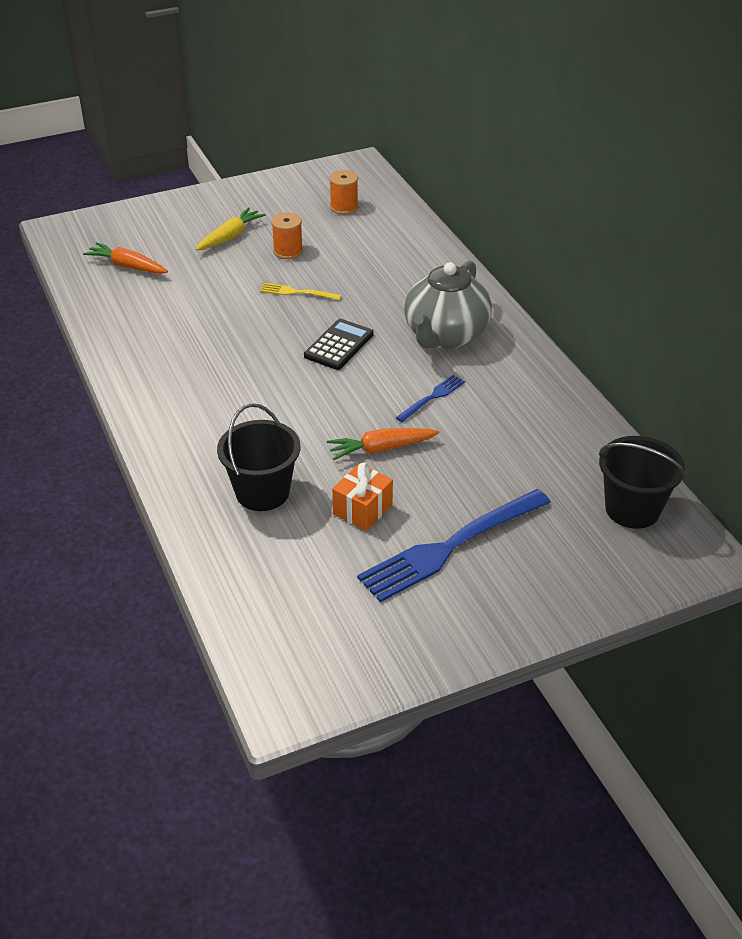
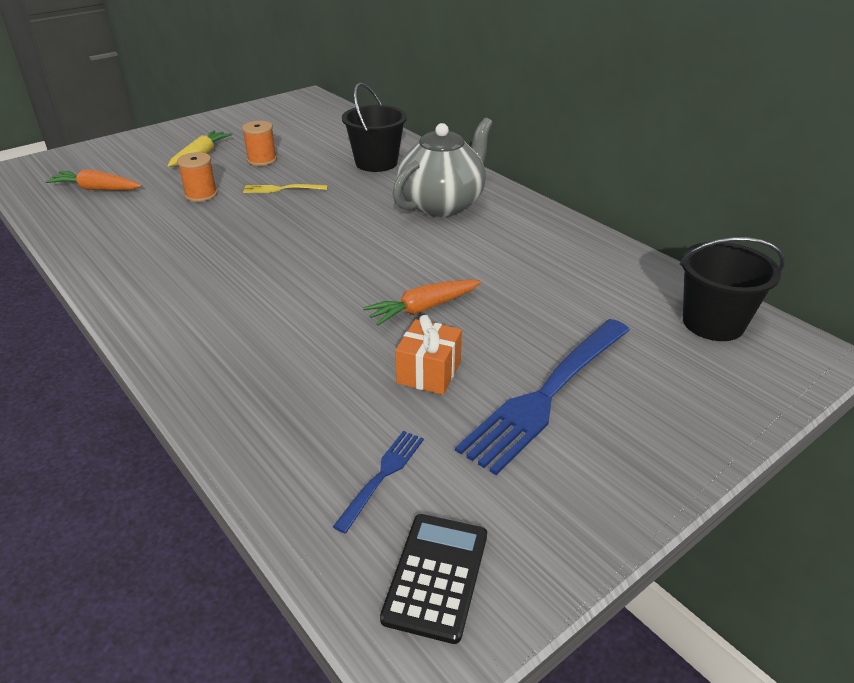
camera: 15 degrees left, 5 degrees down
black bucket [217,403,300,511] -> black bucket moved to [342,83,407,172]
black calculator [304,319,374,370] -> black calculator moved to [380,514,487,644]
orange spool [329,170,358,215] -> orange spool moved to [177,152,218,202]
blue fork [396,375,465,422] -> blue fork moved to [333,431,424,533]
grey teapot [404,261,492,349] -> grey teapot turned 150 degrees counterclockwise [393,118,493,217]

